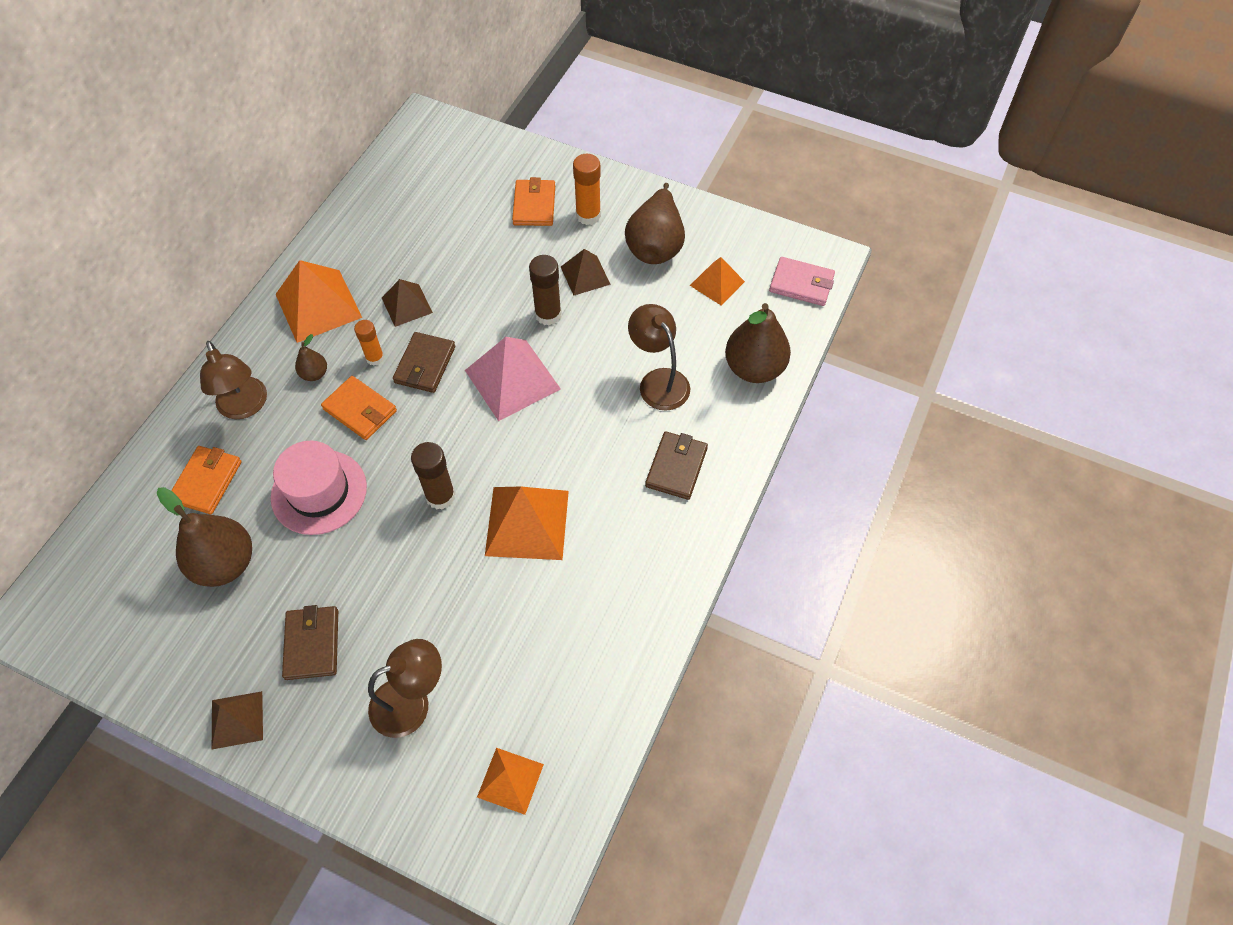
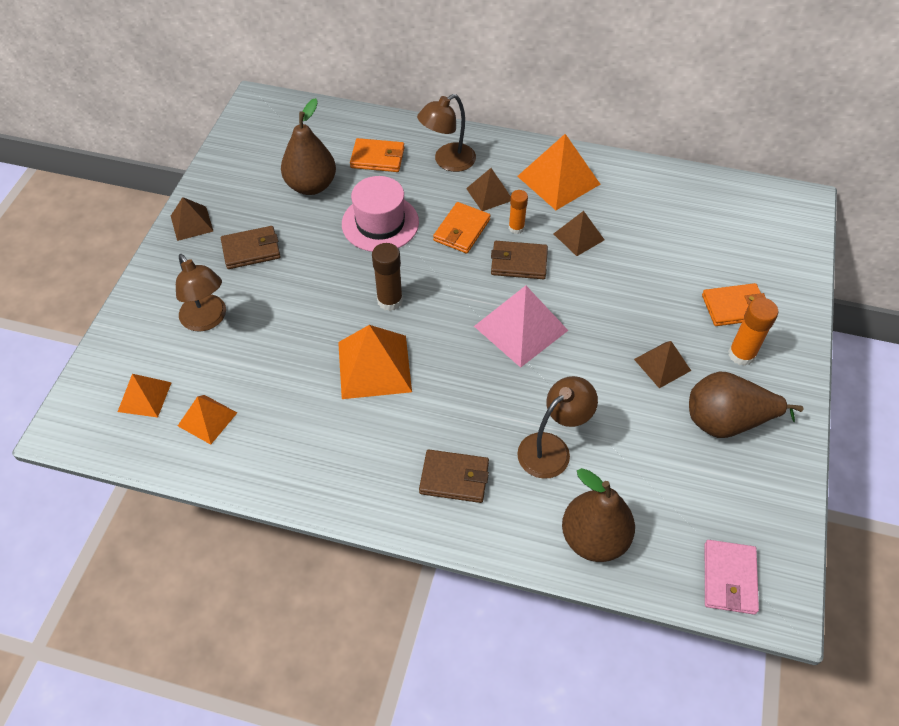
camera: 80 degrees right, 5 degrees down
brown pear [295,334,327,381] -> brown pyramid [466,168,511,211]
brown glue stick [529,255,562,326] -> none
orange pyramid [690,257,745,305] -> orange pyramid moved to [178,395,237,445]

